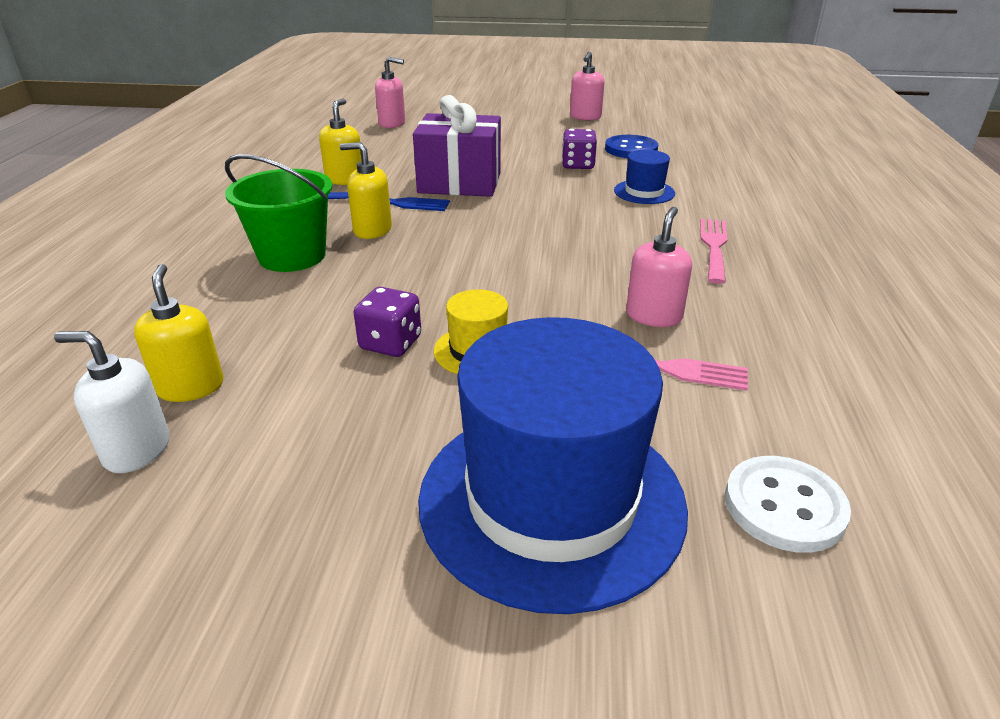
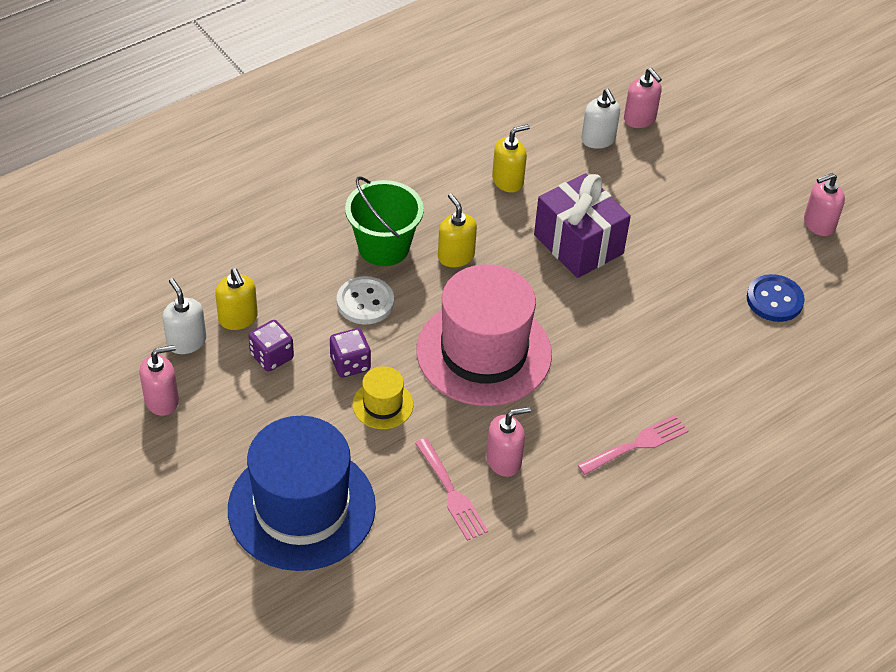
camera: 45 degrees right, 15 degrees up
yellow soap dispenser [134,264,224,402] -> yellow soap dispenser turned 120 degrees clockwise [215,268,258,330]
blue fork [328,192,450,211] -> none
purple dice [562,129,597,169] -> purple dice moved to [248,320,294,372]
blue hat [614,150,675,204] -> none
white button [725,456,851,553] -> white button moved to [337,276,394,324]
none -> pink soap dispenser [140,345,179,416]
none -> pink hat [416,264,552,406]
none -> white soap dispenser [581,89,620,149]

